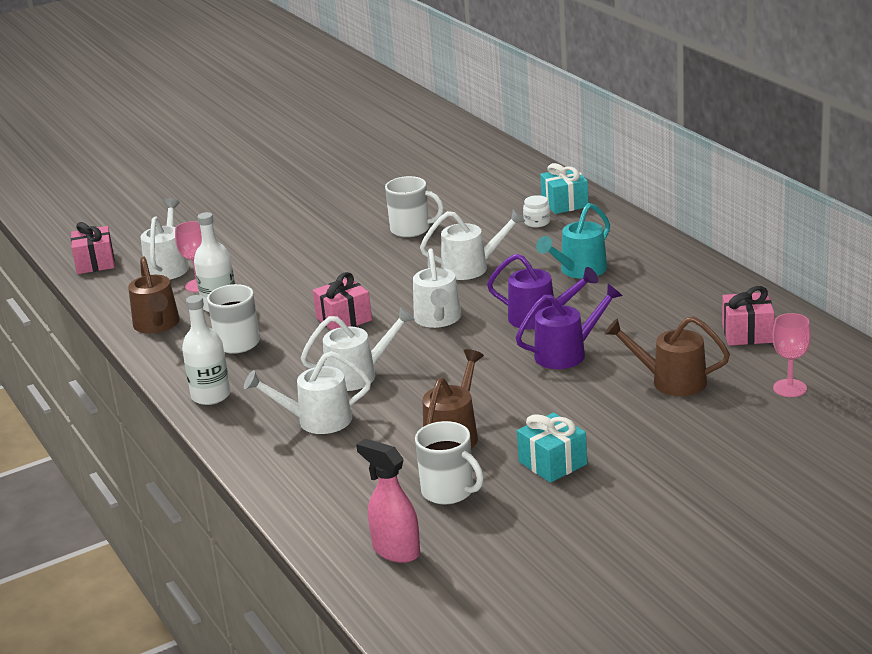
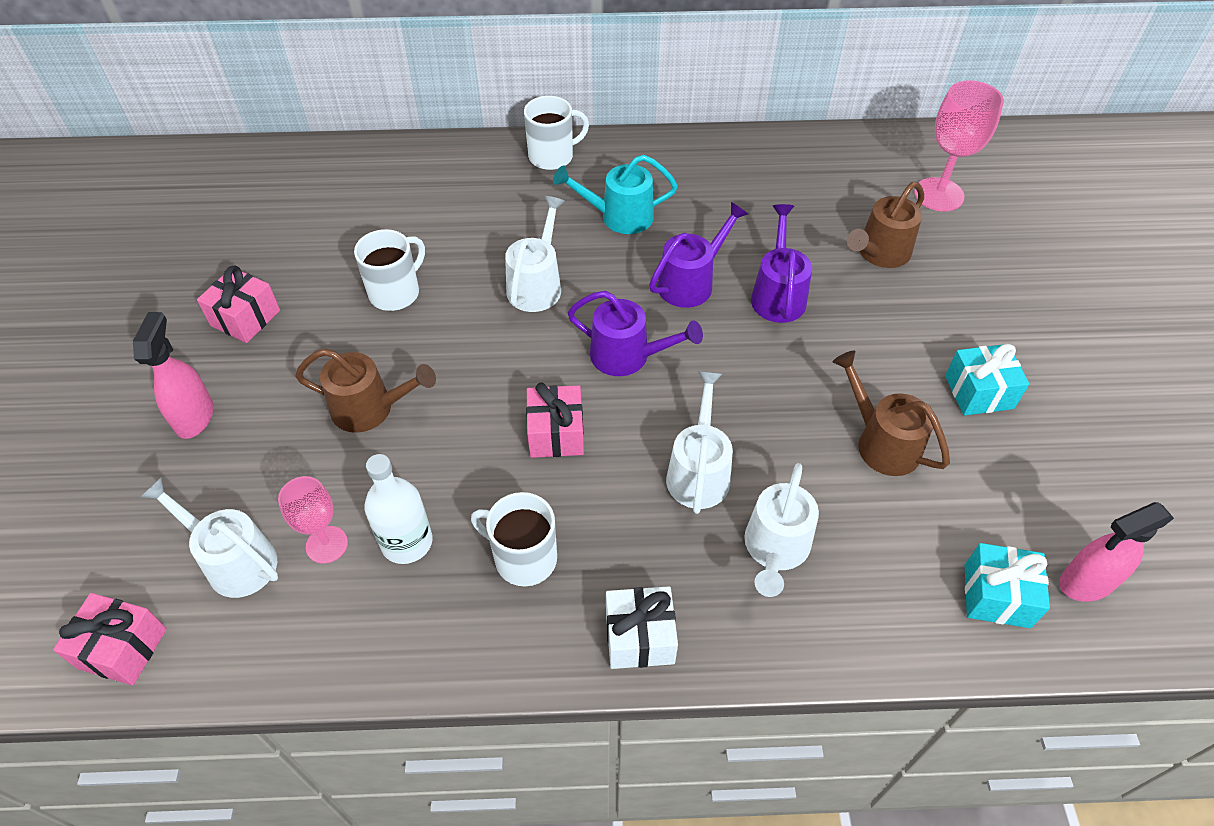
camera: 65 degrees left, 25 degrees up
brown watering can [128,256,180,333] -> brown watering can moved to [295,348,436,433]
white bottle [182,295,231,405] -> white gift [606,586,678,669]
white watering can [413,248,461,328] -> purple watering can [568,291,703,376]
white mug [415,421,484,504] -> white mug moved to [524,96,589,170]
white jar [523,195,550,227] -> none
turquoise watering can [536,203,610,279] -> turquoise watering can turned 105 degrees clockwise [553,155,678,234]
turquoise gift [540,163,589,214] -> turquoise gift moved to [965,543,1050,628]
pink gift [722,286,775,345] -> pink gift moved to [197,265,280,343]
pink goblet [772,313,811,397] -> pink goblet [914,80,1004,212], size x1.57
none -> pink spray bottle [133,312,214,439]

